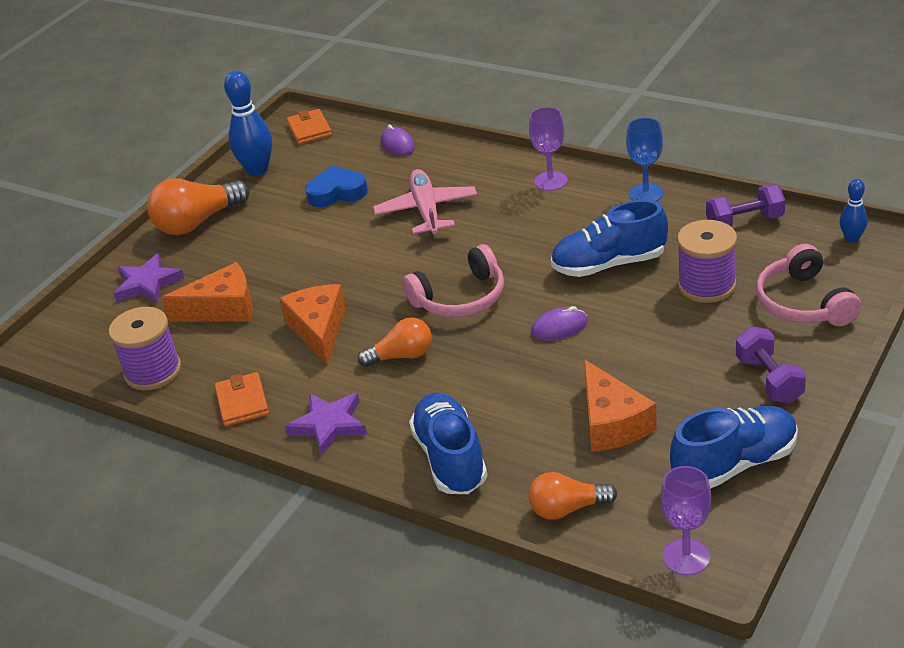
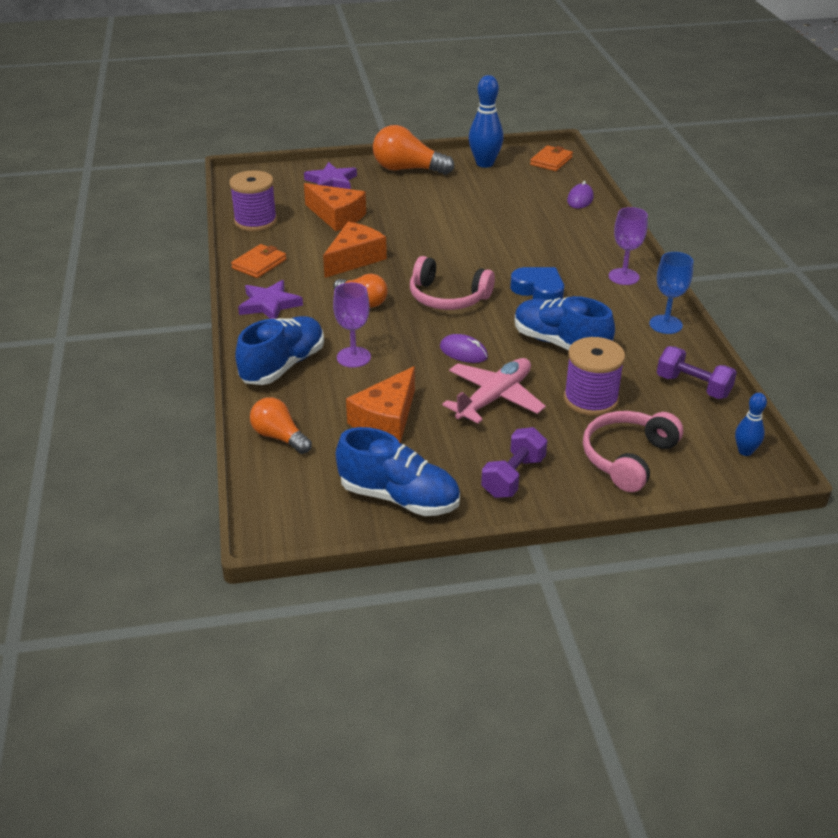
camera: 45 degrees right, 0 degrees up
blue heart [305,165,368,207] -> blue heart moved to [510,267,564,301]
pink plane [373,169,477,235] -> pink plane moved to [442,358,546,423]
purple goblet [661,466,711,575] -> purple goblet moved to [333,282,371,368]

